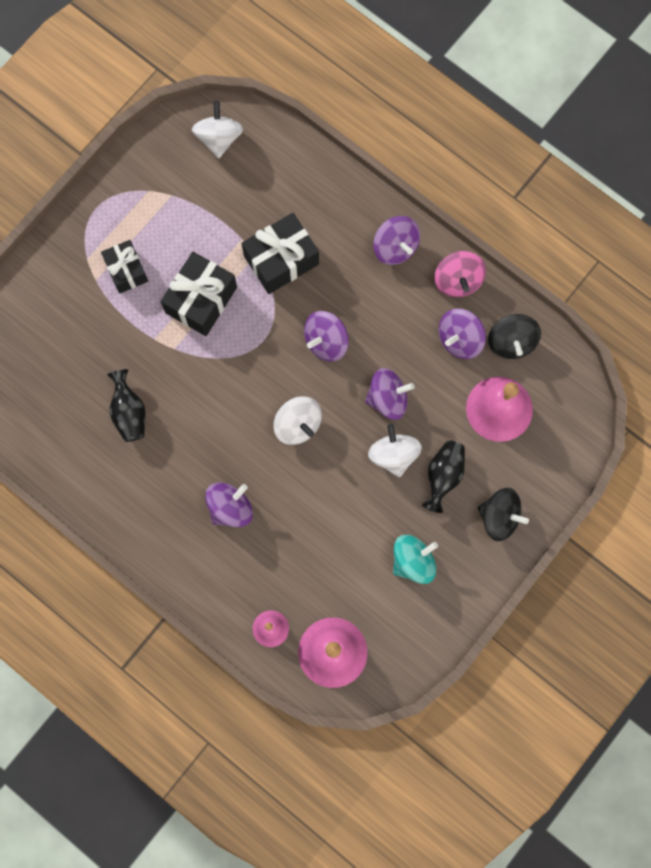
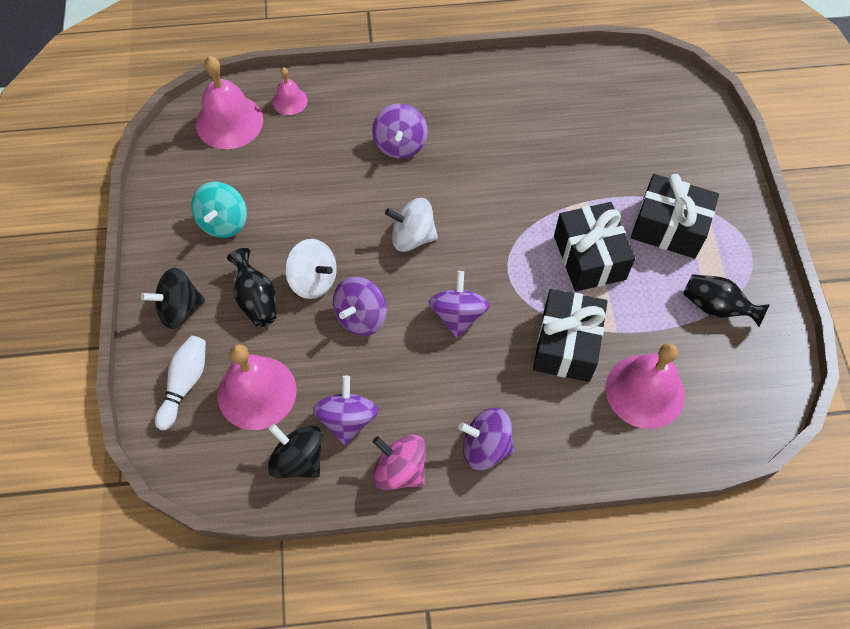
camera: 135 degrees right, 15 degrees down
black gift [101,240,148,293] -> black gift [631,174,719,259], size x1.54
black vase [107,369,146,442] -> black vase moved to [683,274,770,327]
white spinning top [192,101,243,159] -> none
none -> white bowling pin [155,336,206,430]
none -> pink bell [606,343,685,429]

